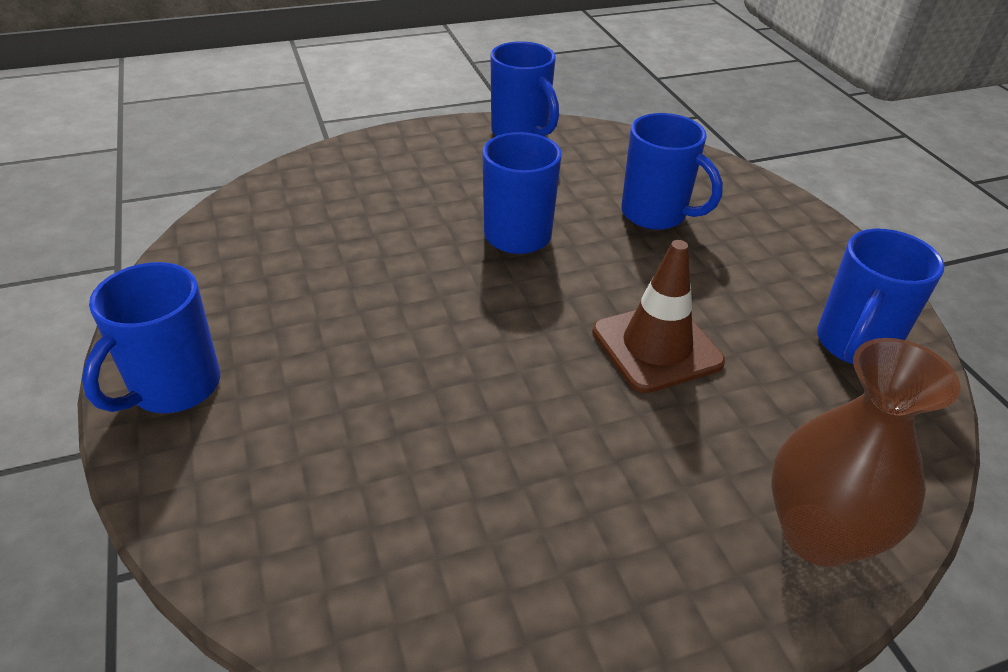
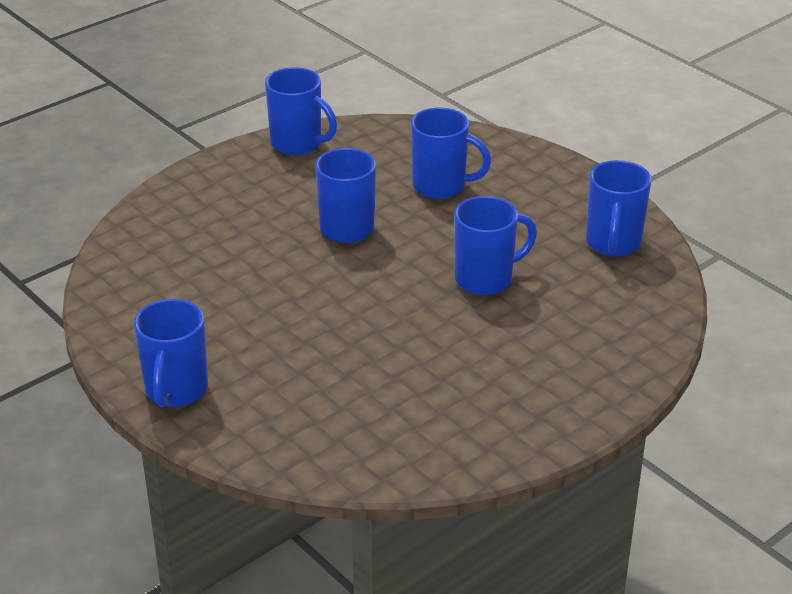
camera: 20 degrees left, 5 degrees down
brown traffic cone [592,240,725,393] -> blue mug [454,196,537,295]
brown vase [771,338,961,567] -> none

